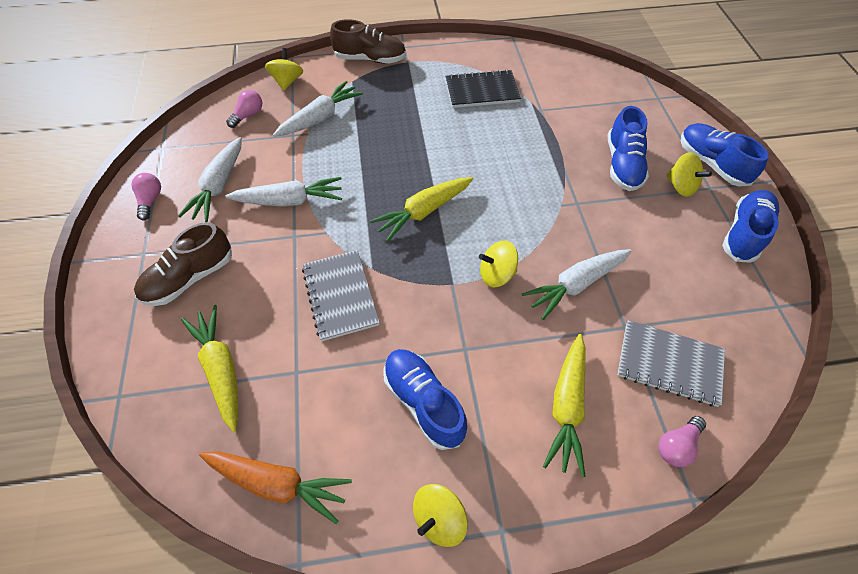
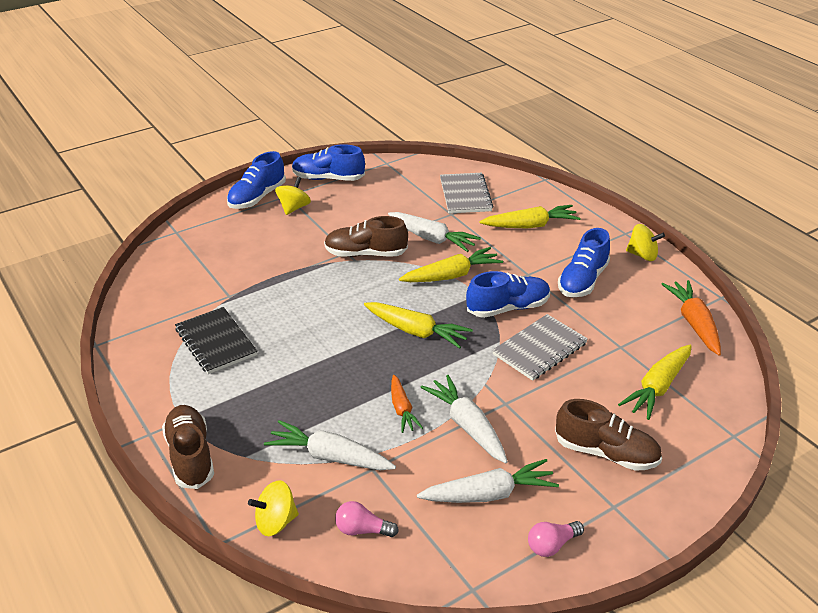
camera: 115 degrees left, 20 degrees down
yellow spinning top [479,241,518,287] -> yellow carrot [399,247,503,282]
blue shoe [608,106,649,191] -> blue shoe moved to [466,271,550,318]
pink light bulb [658,416,706,467] -> none
none -> brown shoe [324,216,408,257]
none -> orange carrot [391,375,423,433]

